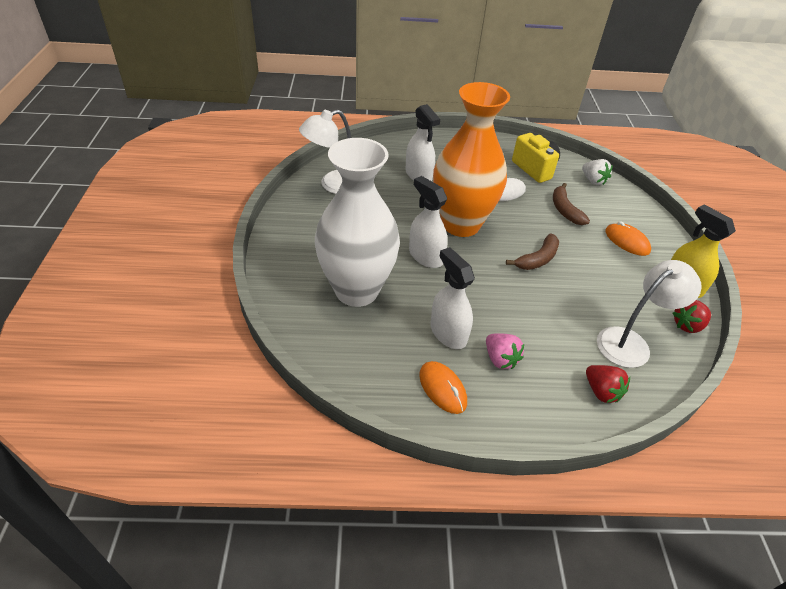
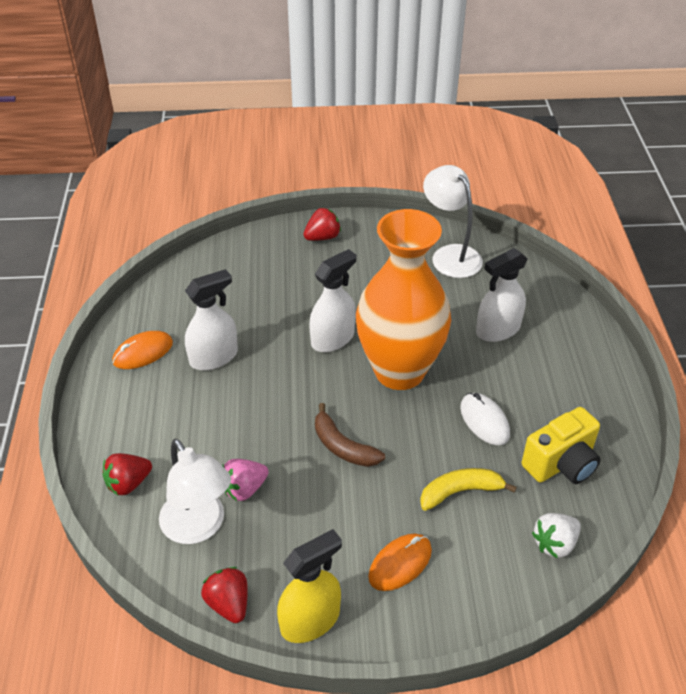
camera: 90 degrees right, 0 degrees up
white vase [315,138,400,307] -> none
pink strawberry [486,333,524,369] -> pink strawberry moved to [222,459,269,501]
brown banana [553,183,590,225] -> yellow banana [420,468,517,511]
none -> red strawberry [303,208,341,241]

